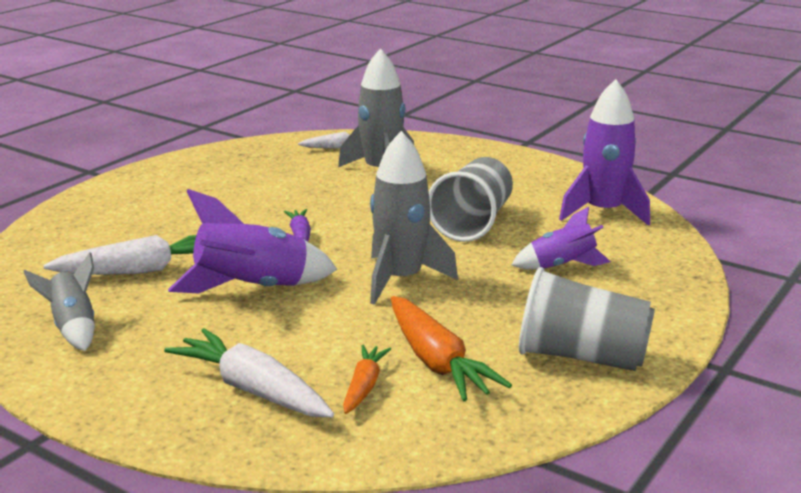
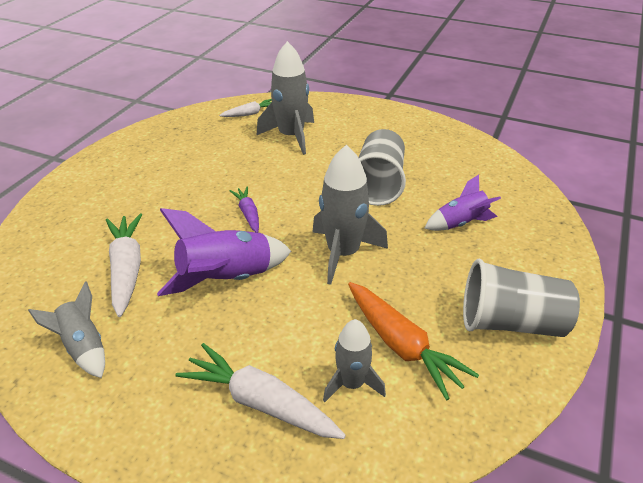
camera: 10 degrees left, 15 degrees up
white carrot [43,235,196,275] -> white carrot turned 75 degrees counterclockwise [106,214,142,317]
orange carrot [343,345,391,414] -> grey rocket [323,319,386,402]
purple rocket [559,79,650,226] -> none

